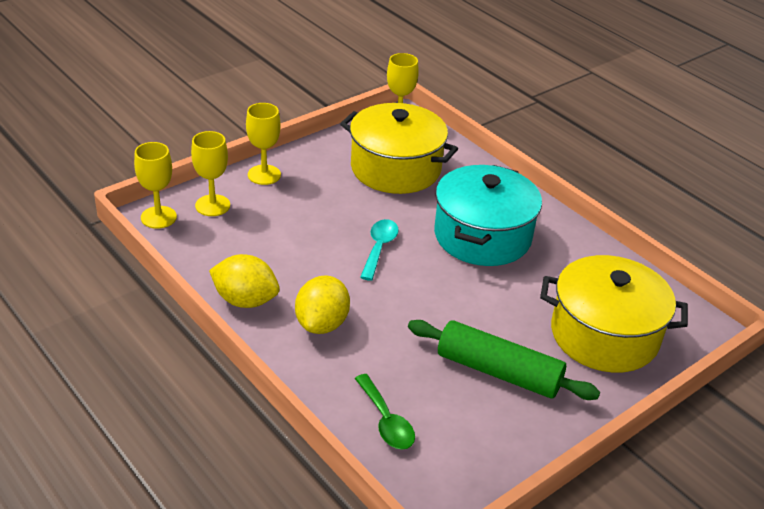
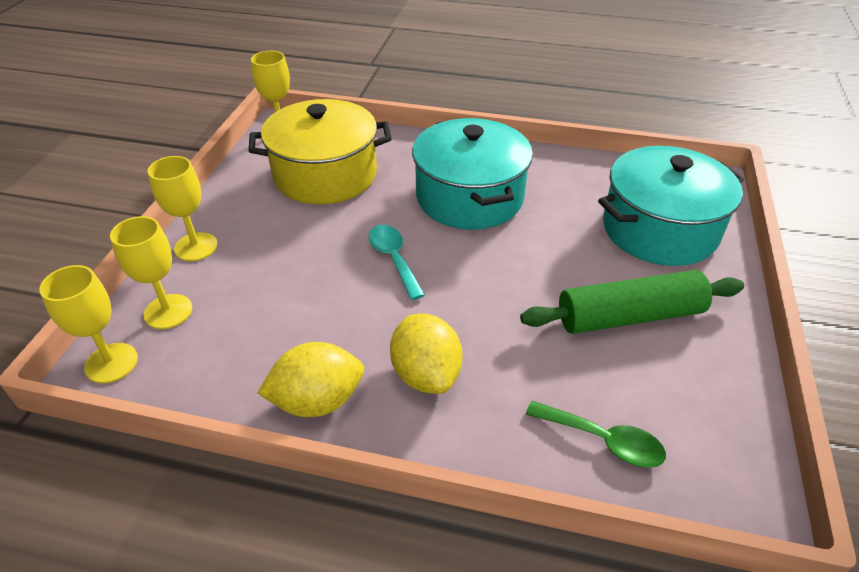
camera: 35 degrees left, 5 degrees up
yellow pot [540,255,688,372] -> turquoise pot [598,146,744,266]

